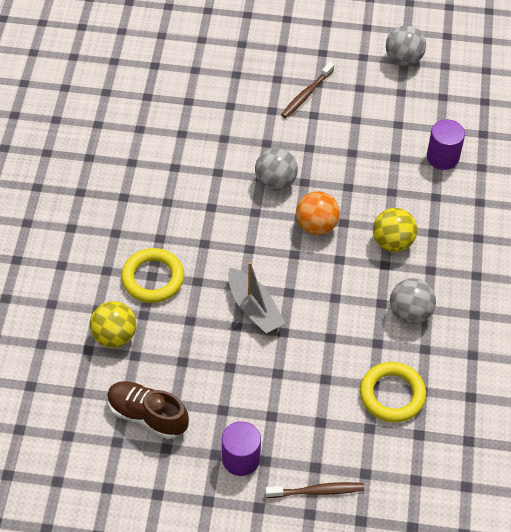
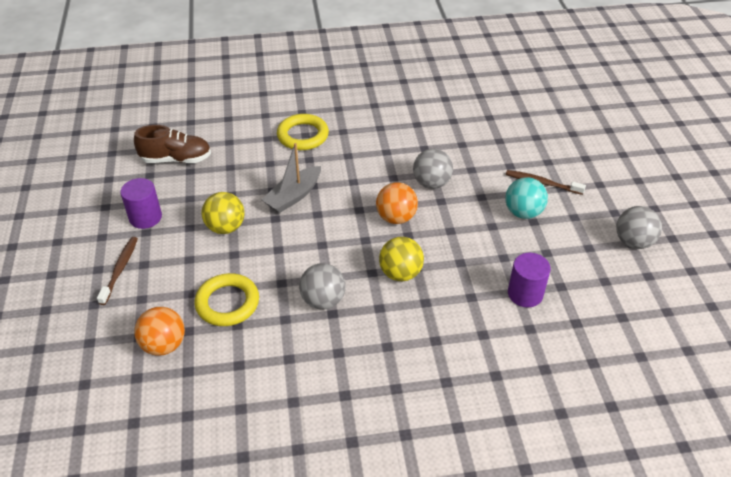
camera: 75 degrees right, 10 degrees down
yellow ball [90,301,136,348] -> yellow ball moved to [202,192,245,234]
brown shoe [107,381,189,439] -> brown shoe turned 75 degrees clockwise [134,125,211,163]
brown toothbrush [265,482,364,498] -> brown toothbrush turned 150 degrees counterclockwise [97,237,138,305]
none -> orange ball [134,307,185,356]
none -> turquoise ball [505,177,548,219]

